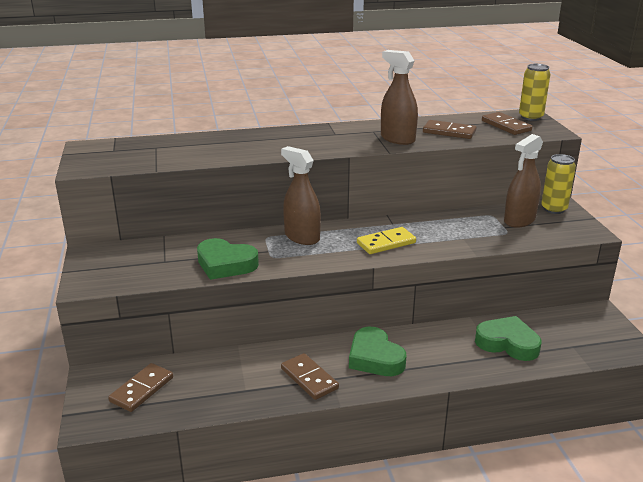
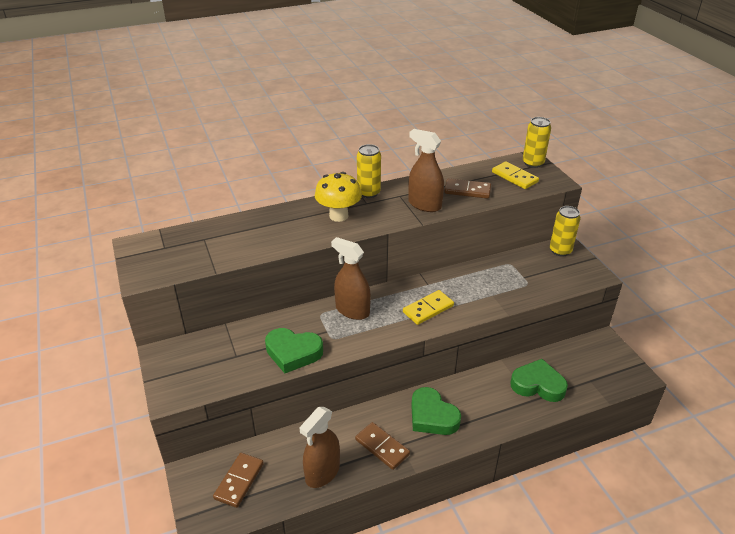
camera: 10 degrees left, 10 degrees up
brown domino [482,112,533,135] -> yellow domino [492,161,539,189]
brown spray bottle [504,134,543,228] -> brown spray bottle moved to [299,407,340,488]
none -> yellow mushroom [315,172,362,222]
none -> yellow can [357,144,381,198]

